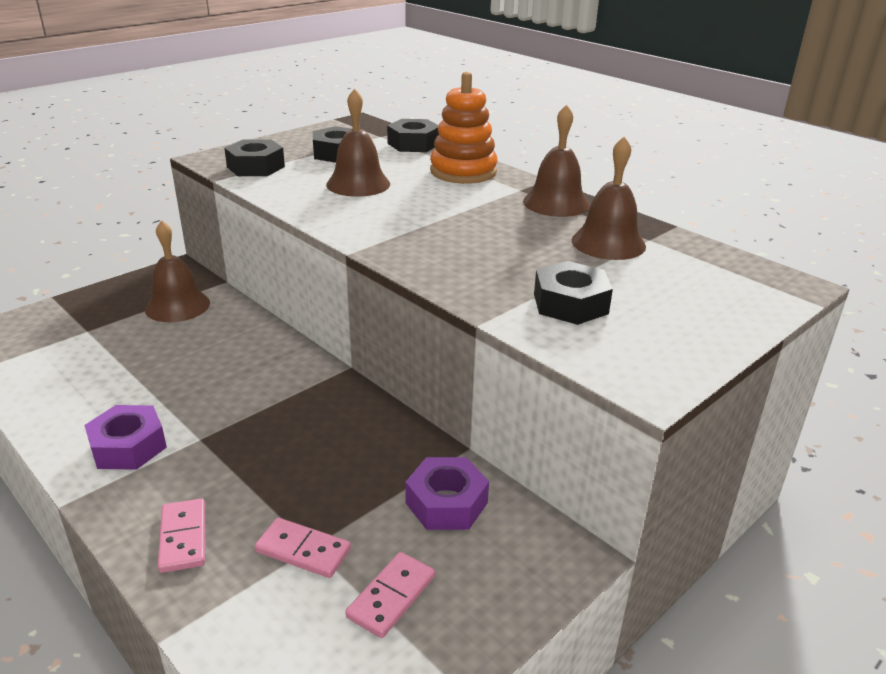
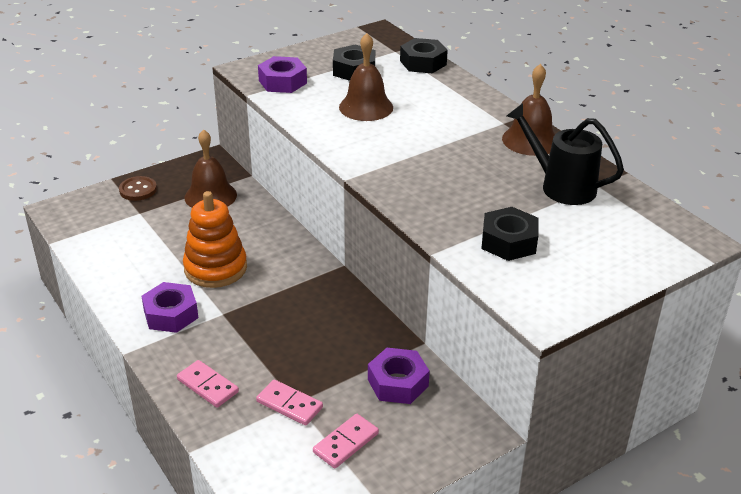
camera: 10 degrees right, 5 degrees up
pink domino [158,498,205,573] -> pink domino turned 45 degrees counterclockwise [177,360,239,408]
black nut [224,139,285,176] -> purple nut [258,56,307,93]
orange stacking toy [430,72,498,184] -> orange stacking toy moved to [183,191,247,288]
brown bell [571,136,646,260] -> black watering can [507,103,624,205]
none -> brown button [119,176,157,201]

